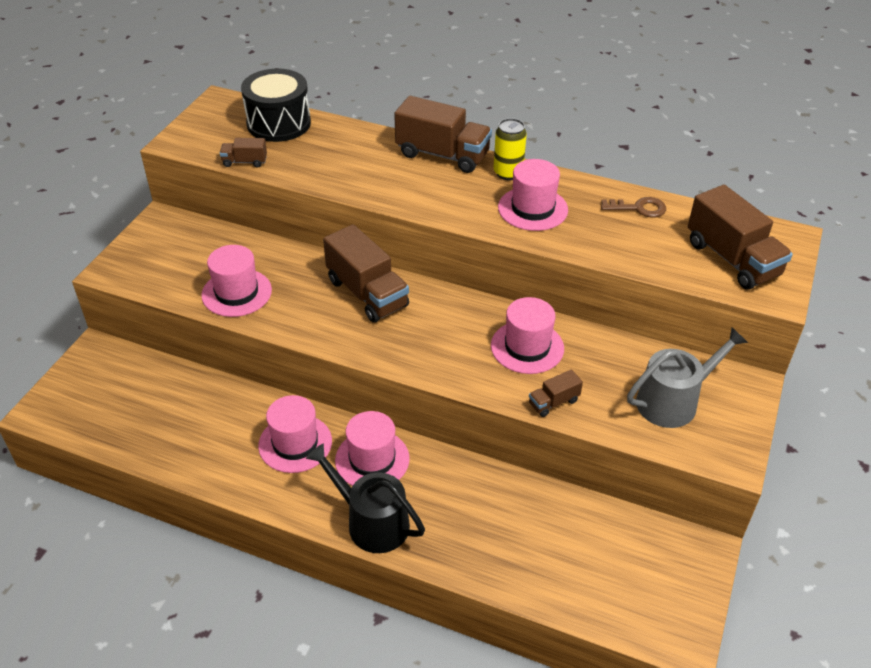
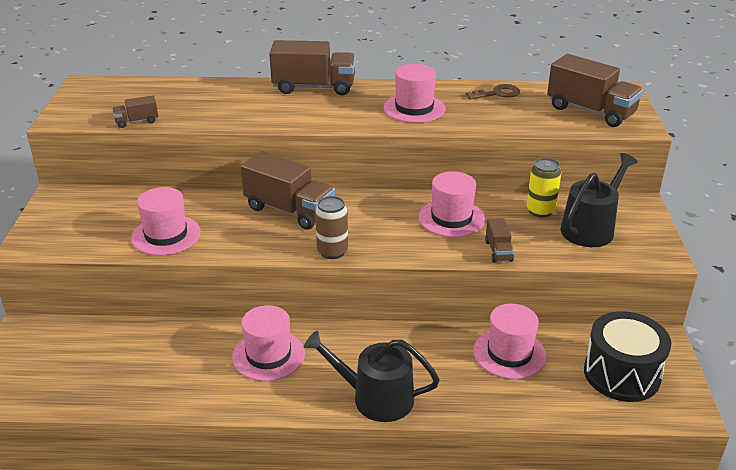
camera: 20 degrees left, 10 degrees down
black drum [241,68,311,142] -> black drum moved to [584,311,671,402]
pink hat [335,411,410,486] -> pink hat moved to [474,304,547,379]
yellow can [493,118,527,180] -> yellow can moved to [526,158,561,217]
brown truck [529,369,583,417] -> brown truck turned 45 degrees counterclockwise [485,218,514,263]
grey watering can [627,327,748,428] -> black watering can [561,153,638,247]
none -> brown can [315,196,348,259]

